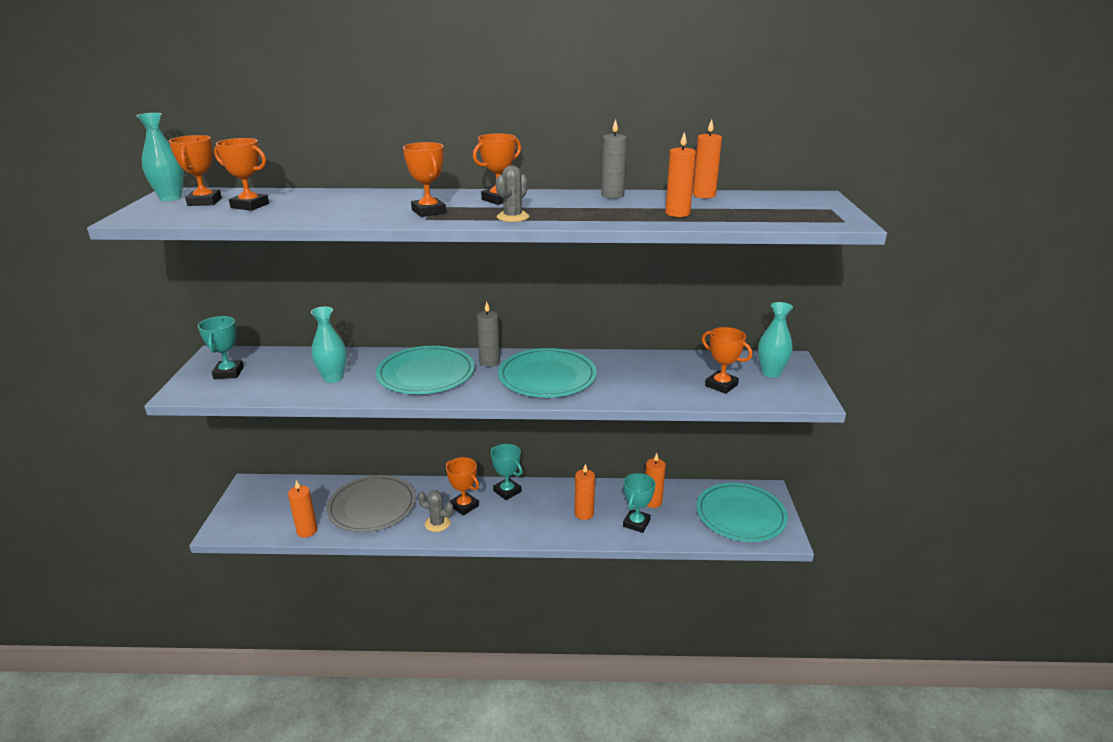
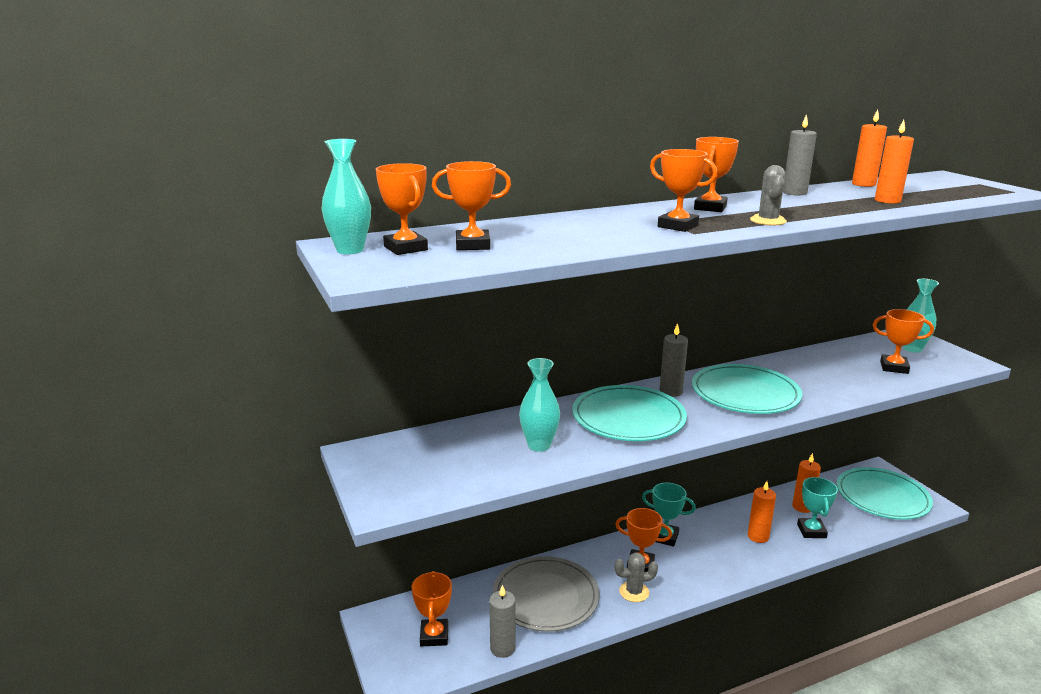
camera: 25 degrees left, 5 degrees down
turquoise trophy [198,316,244,379] -> none
orange candle [288,480,317,537] -> grey candle [489,585,516,658]
none -> orange trophy [412,571,452,646]

